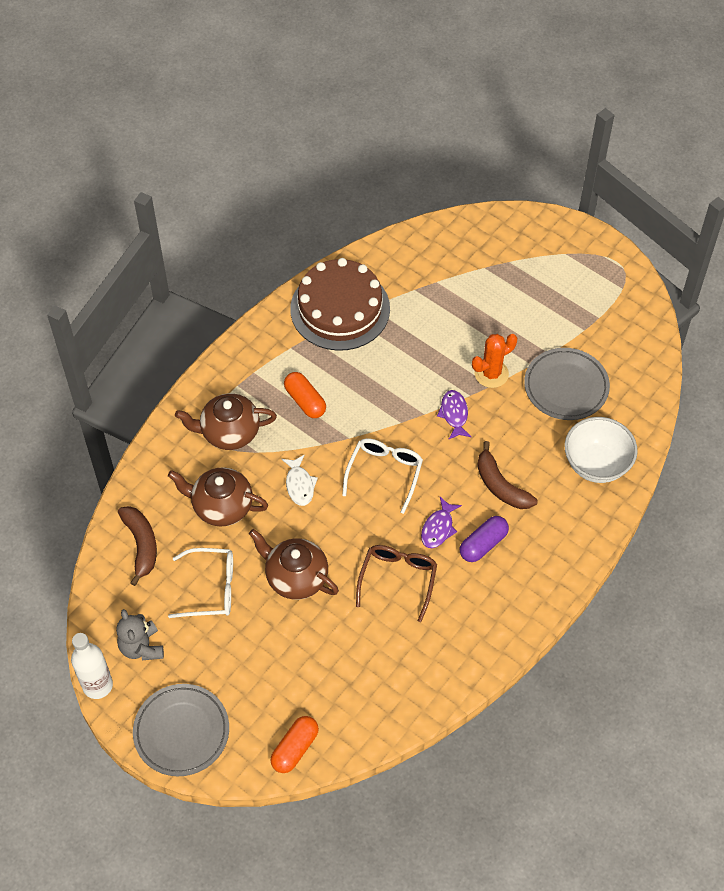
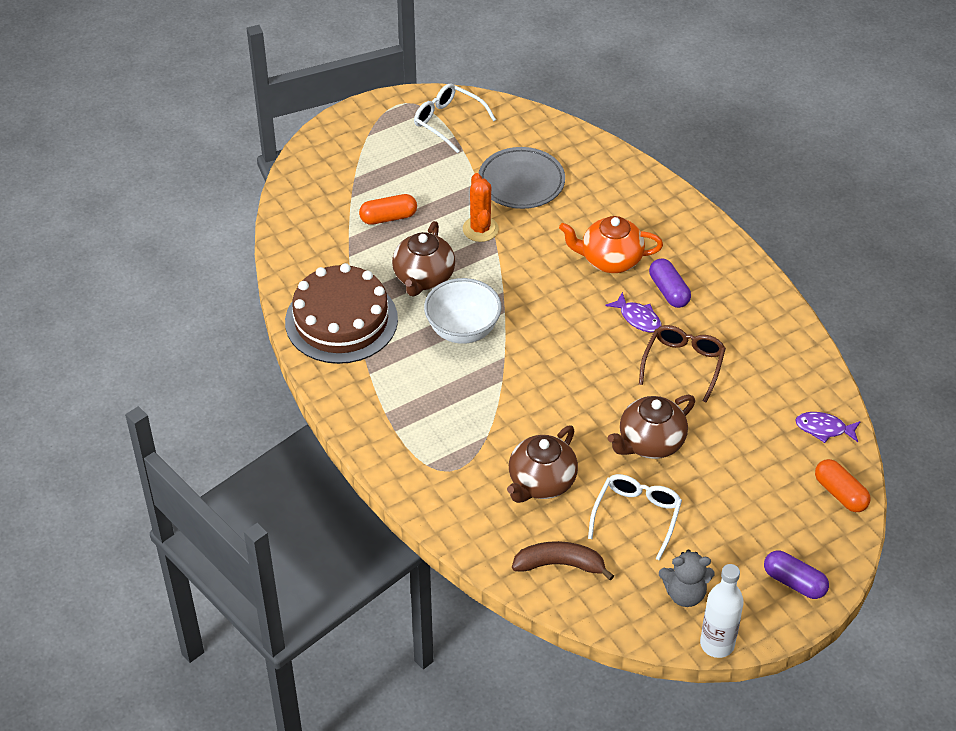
camera: 70 degrees left, 10 degrees down
grey plate [133,684,229,776] -> purple capsule [764,550,829,599]
brown teapot [175,393,277,450] -> brown teapot moved to [392,221,455,296]
white fish [282,454,318,506] -> none
orange capsule [284,372,326,418] -> orange capsule moved to [359,194,417,225]
white glasses [342,438,423,514] -> white glasses moved to [414,83,496,153]
brown glasses [356,545,437,622] -> brown glasses turned 75 degrees clockwise [639,325,726,403]
purple fish [437,390,471,440] -> purple fish moved to [796,412,861,443]
brown banana [477,441,538,509] -> orange teapot [559,216,663,273]
white bowl [564,417,638,483] -> white bowl moved to [424,278,502,344]

